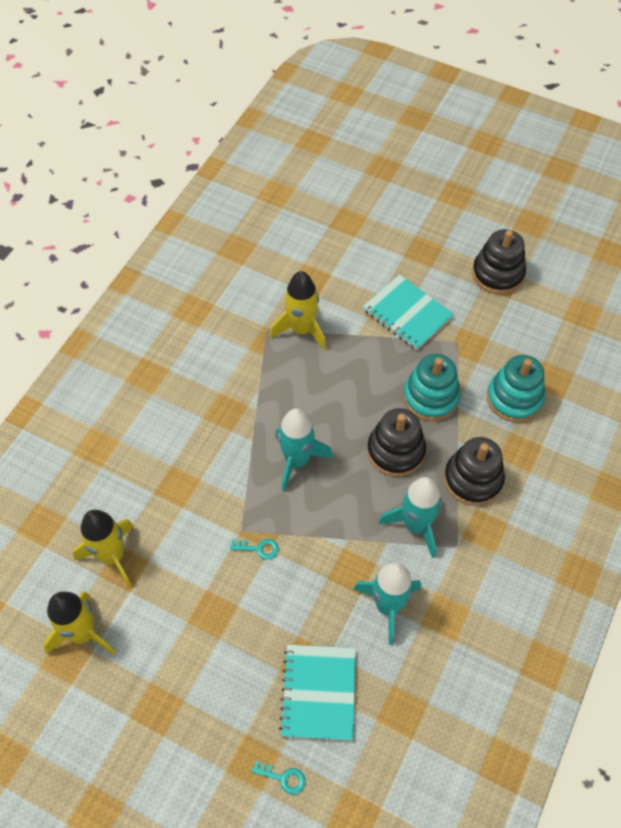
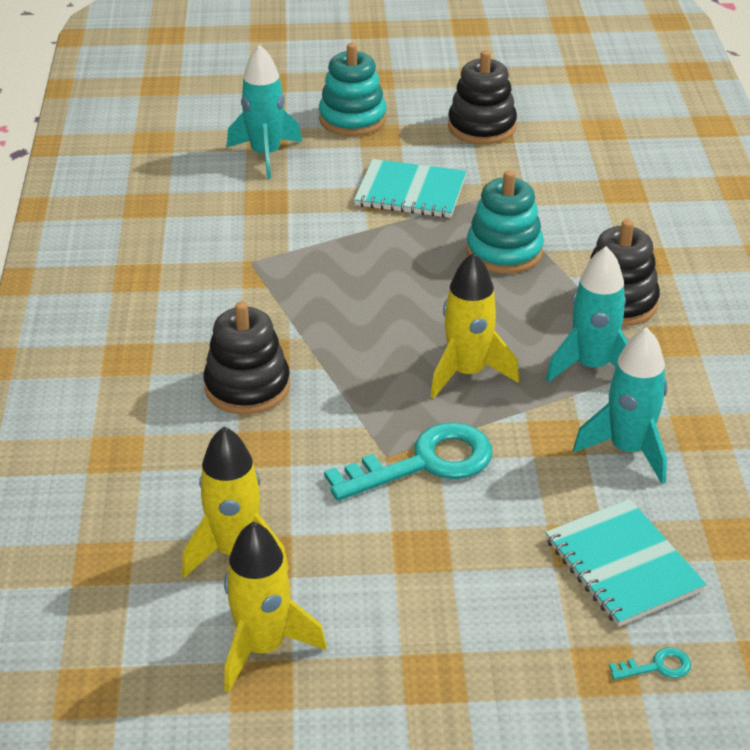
camera: 30 degrees left, 20 degrees down
turquoise key [230,539,279,560] -> turquoise key [324,422,492,501], size x2.41
yellow rocket [270,271,327,351] -> yellow rocket moved to [430,252,519,399]
turquoise rocket [275,408,333,491] -> turquoise rocket moved to [227,44,302,179]
black stacking toy [367,408,426,477] -> black stacking toy moved to [203,301,290,414]
turquoise stacking toy [487,355,545,423] -> turquoise stacking toy moved to [319,43,387,136]

